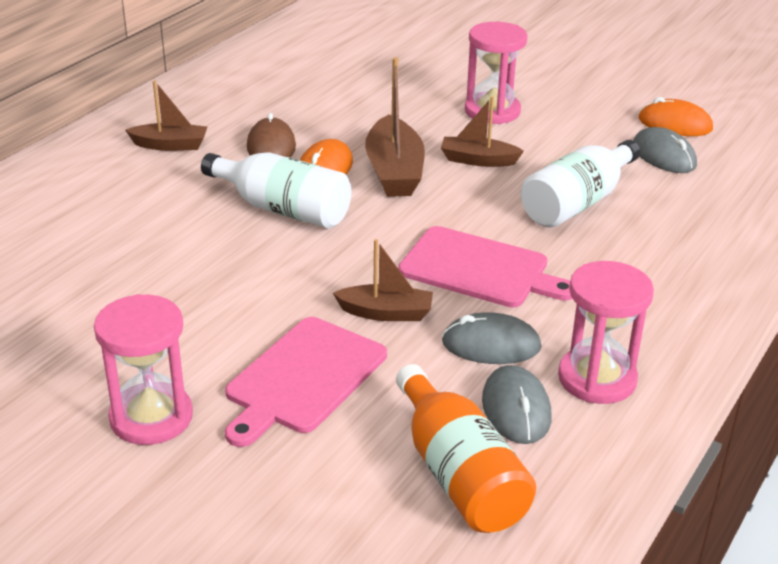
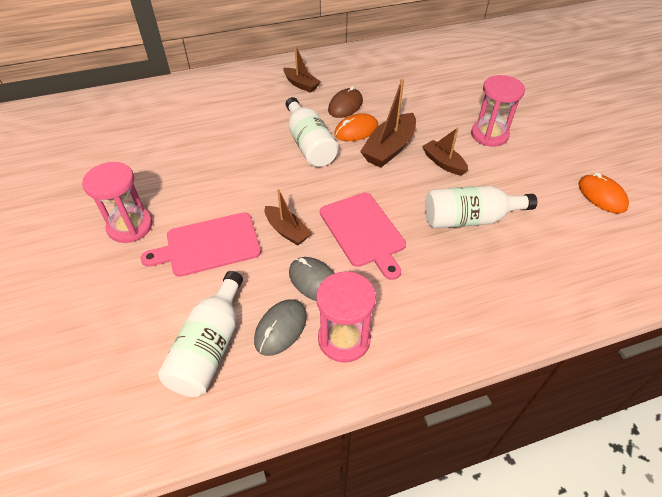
camera: 40 degrees right, 15 degrees up
orange bottle [396,364,536,533] -> white bottle [158,271,243,397]
grey mouse [633,127,697,173] -> none

